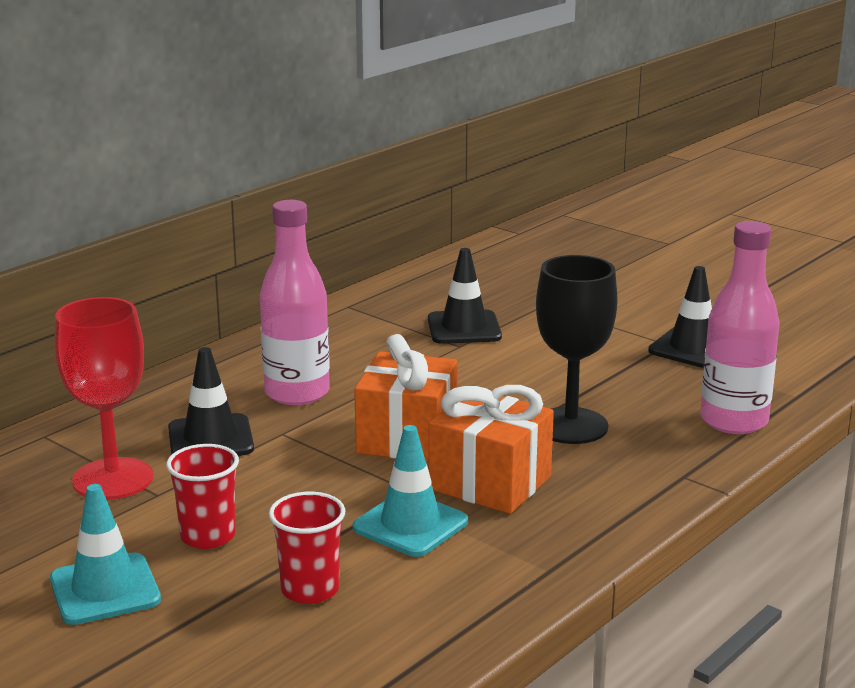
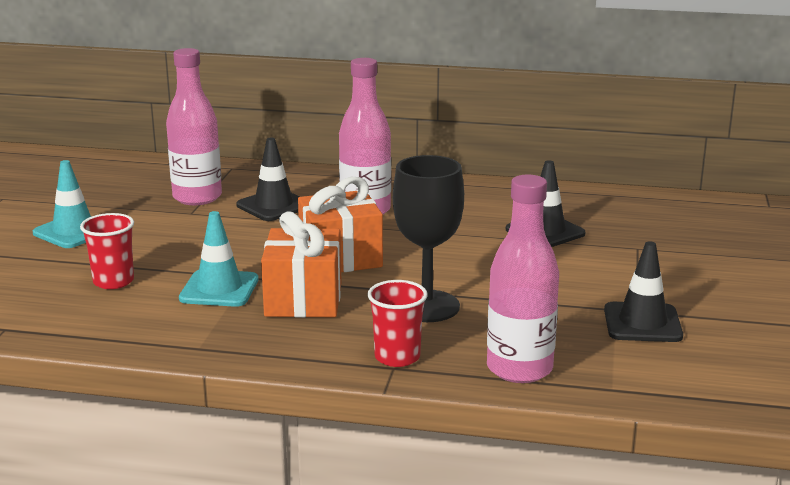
camera: 60 degrees right, 0 degrees up
red goblet [55,297,153,500] -> pink bottle [166,48,222,205]
red cup [166,444,239,549] -> red cup moved to [368,280,428,367]

